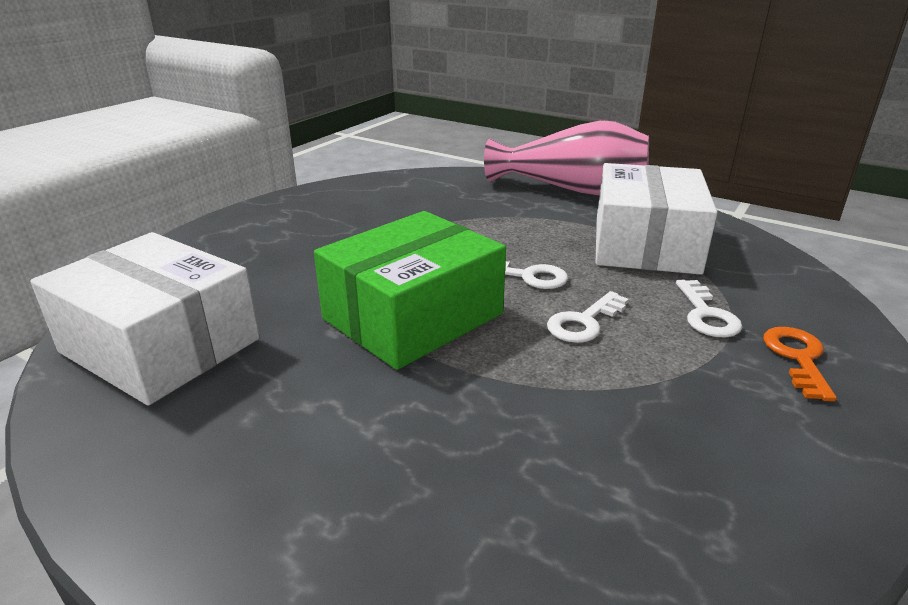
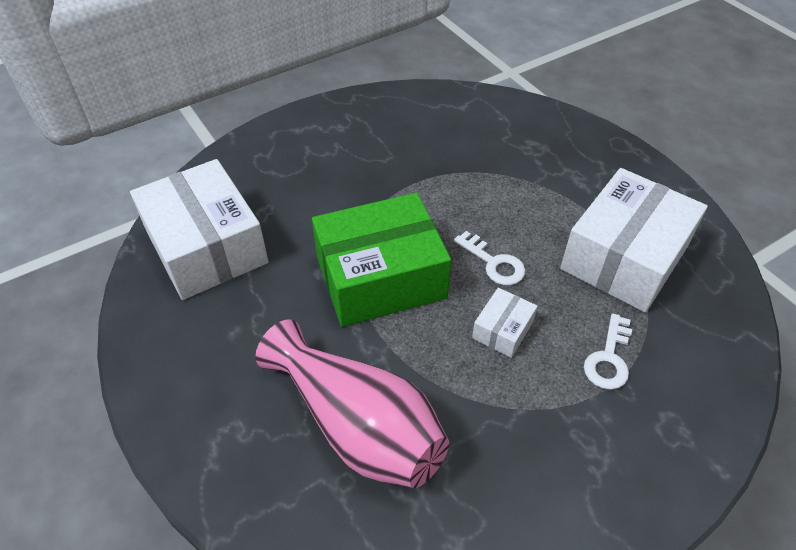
camera: 25 degrees right, 20 degrees up
pink vase [484,120,649,195] -> pink vase moved to [256,319,449,488]
white key [547,291,629,343] -> white box [472,288,538,358]
orange key [763,327,837,402] -> none

